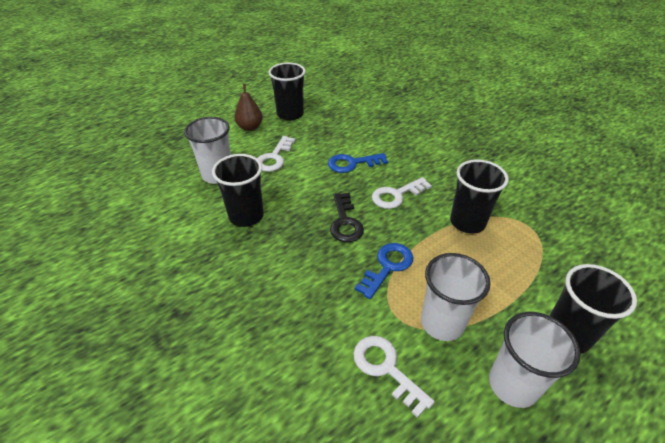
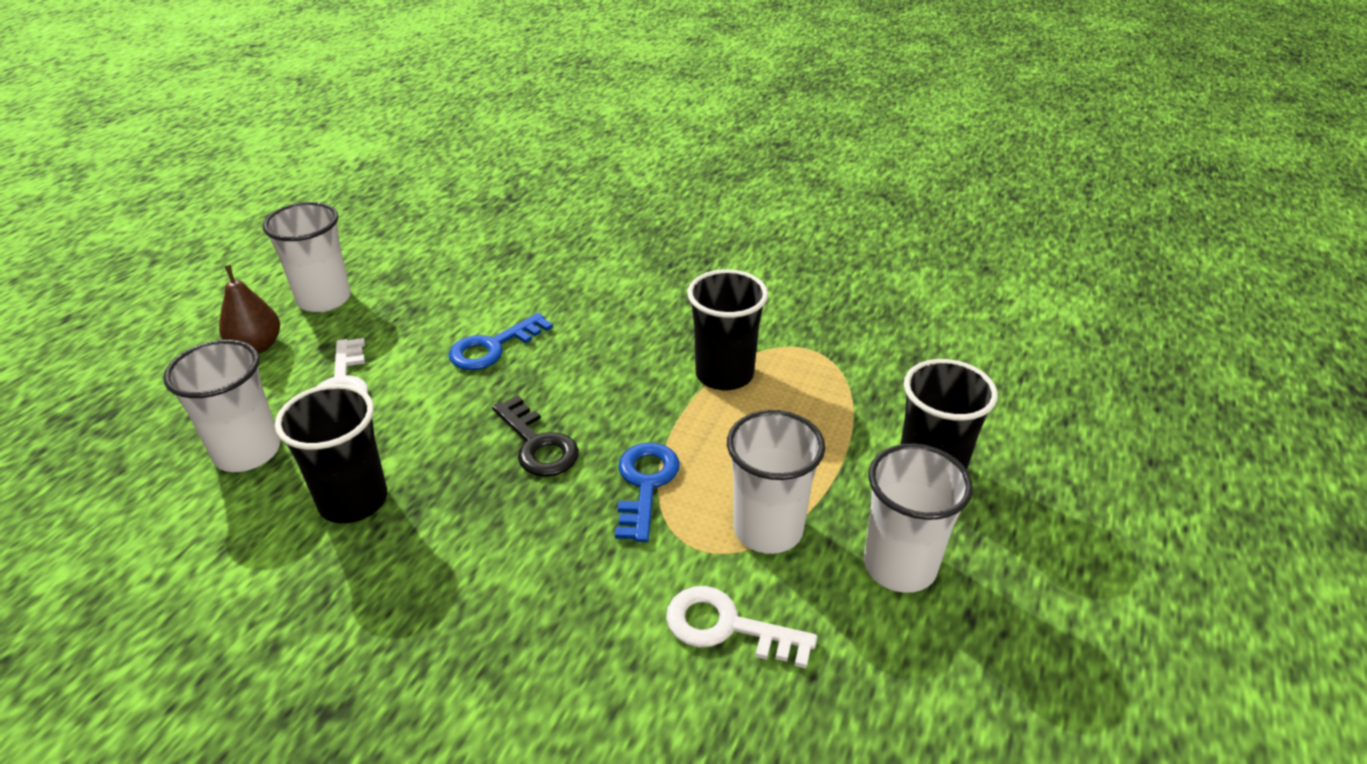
camera: 30 degrees left, 5 degrees down
black cup [269,62,306,121] -> white cup [262,202,351,312]
white key [372,177,432,209] -> none

